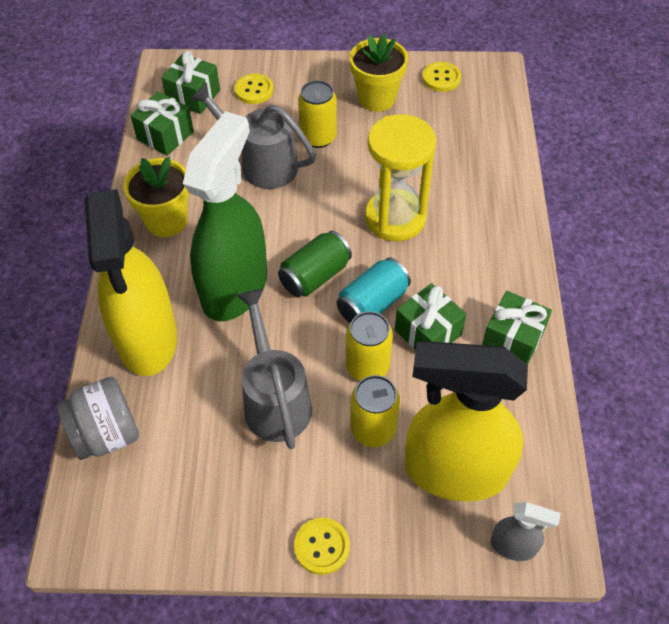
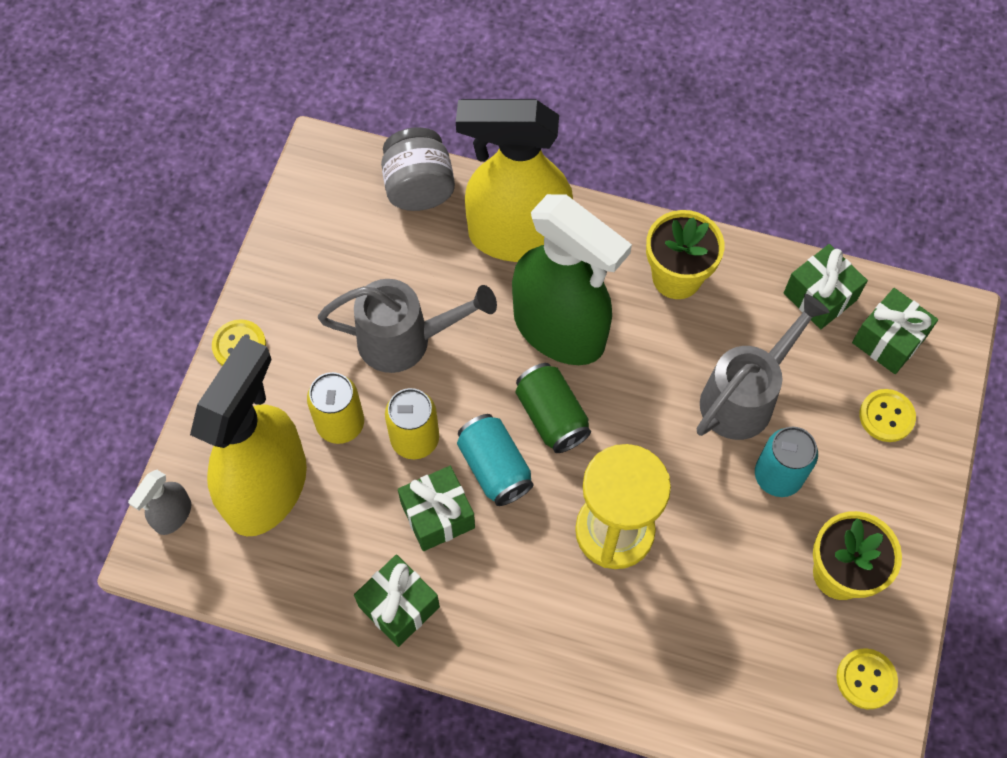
camera: 105 degrees right, 10 degrees up
yellow can [298,80,337,148] -> turquoise can [755,427,818,497]

